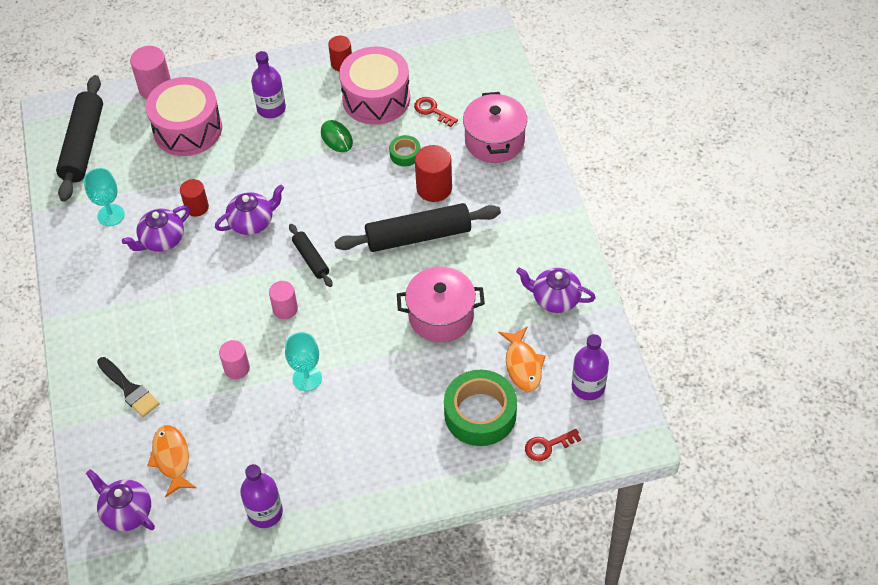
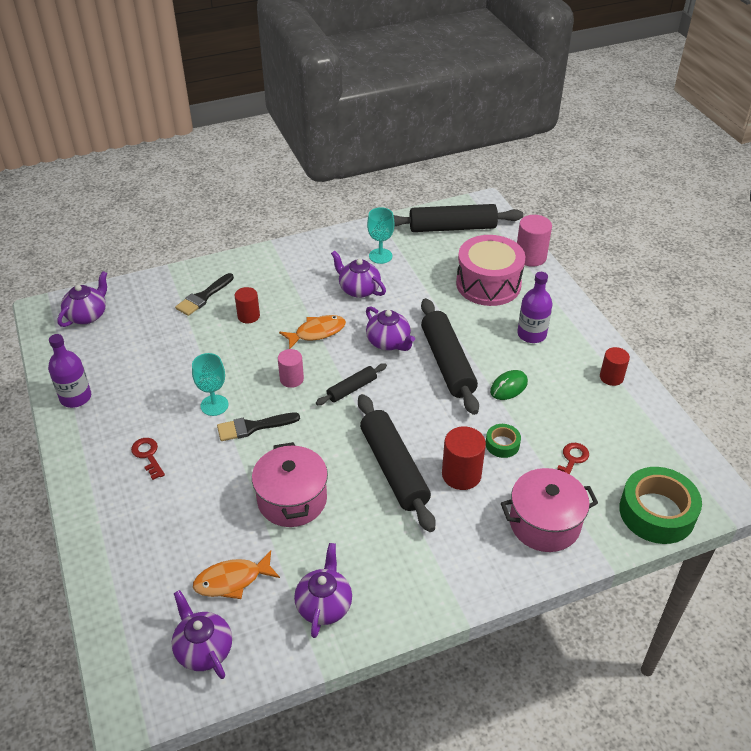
camera: 80 degrees right, 10 degrees down
orange fish [147,425,196,498] -> orange fish moved to [279,315,346,349]
red cylinder [180,179,209,217] -> red cylinder moved to [235,287,260,324]
pink cylinder [219,340,250,379] -> none
pink drum [339,47,410,125] -> none
green tape [444,370,517,446] -> green tape moved to [619,467,702,544]
red key [525,429,581,461] -> red key moved to [131,438,165,480]
purple bottle [572,334,609,400] -> purple teapot [172,590,232,679]
none -> black brush [217,412,300,441]
none -> black rolling pin [421,298,479,415]

